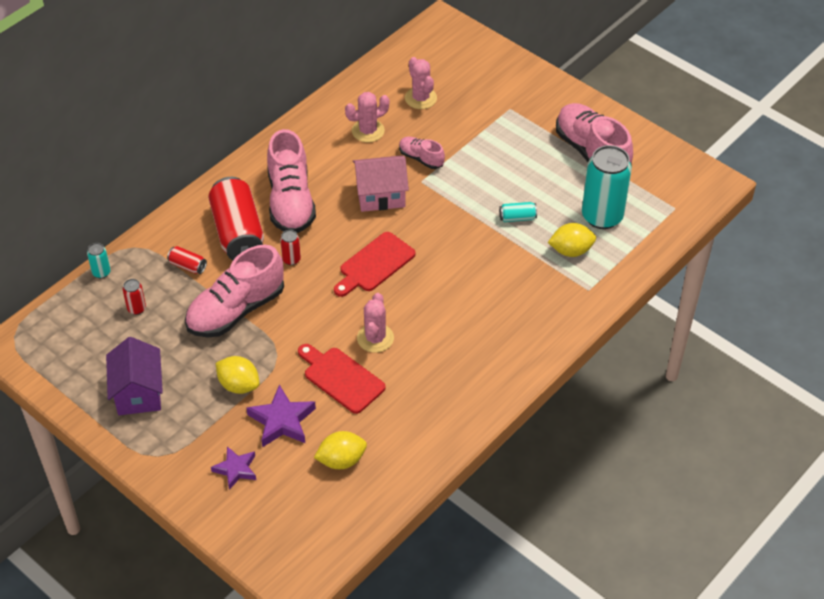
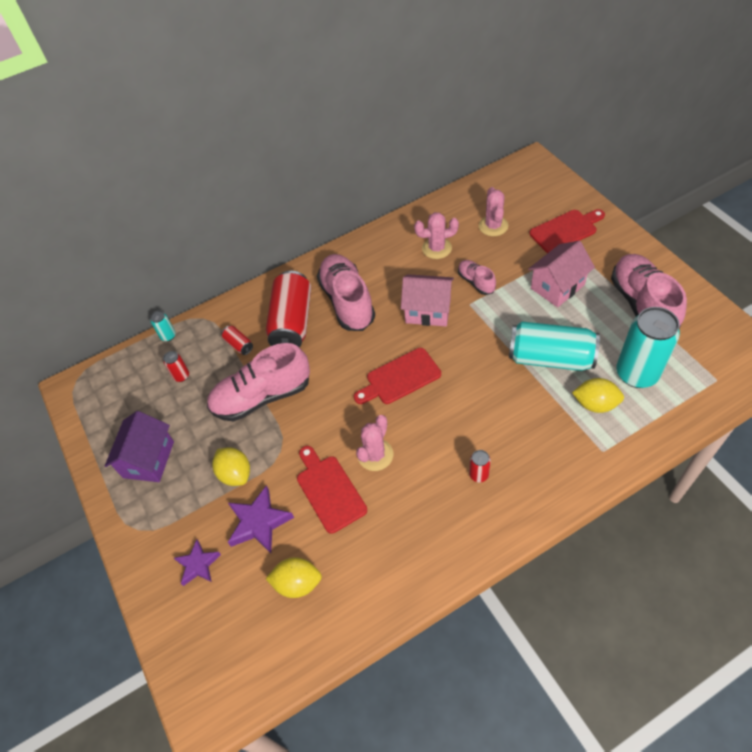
camera: 25 degrees right, 5 degrees up
pink shoe [267,129,316,233] -> pink shoe turned 150 degrees clockwise [317,254,375,331]
red can [280,230,301,265] -> red can moved to [469,450,491,482]
turquoise can [499,202,537,222] -> turquoise can [509,321,600,371], size x2.33
none -> pink house [528,241,595,307]
none -> red cutting board [529,209,605,253]

